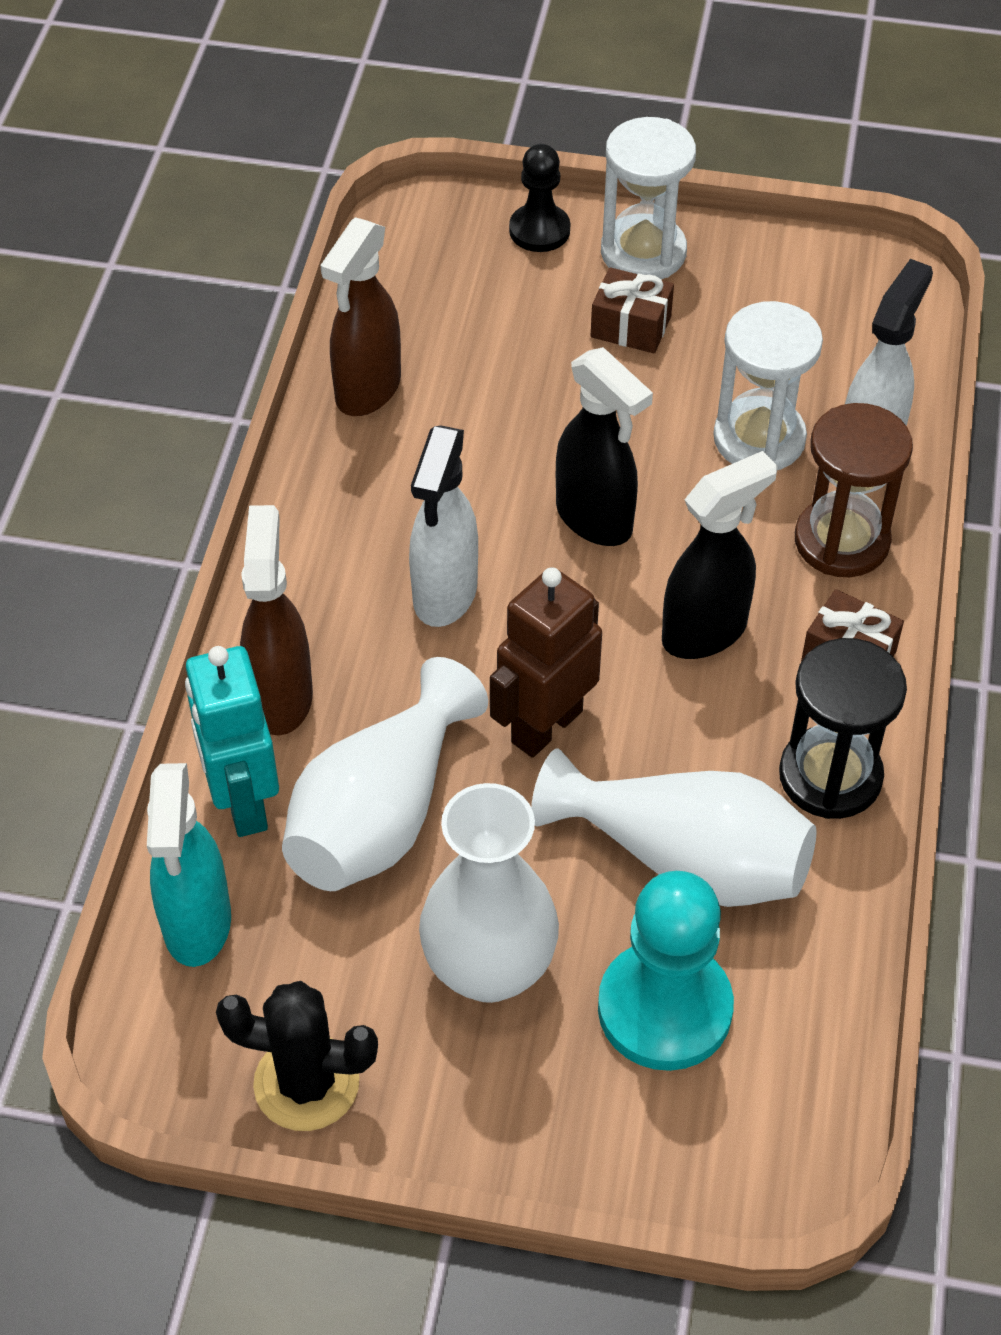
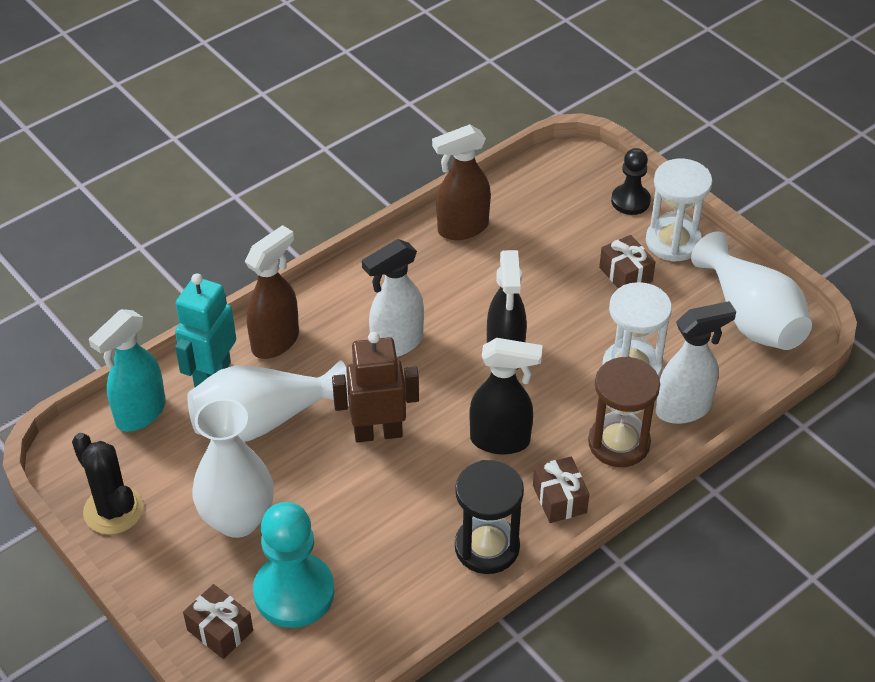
camera: 40 degrees right, 5 degrees down
white vase [531,748,816,907] -> white vase moved to [691,231,812,350]
none -> brown gift [183,584,253,659]

